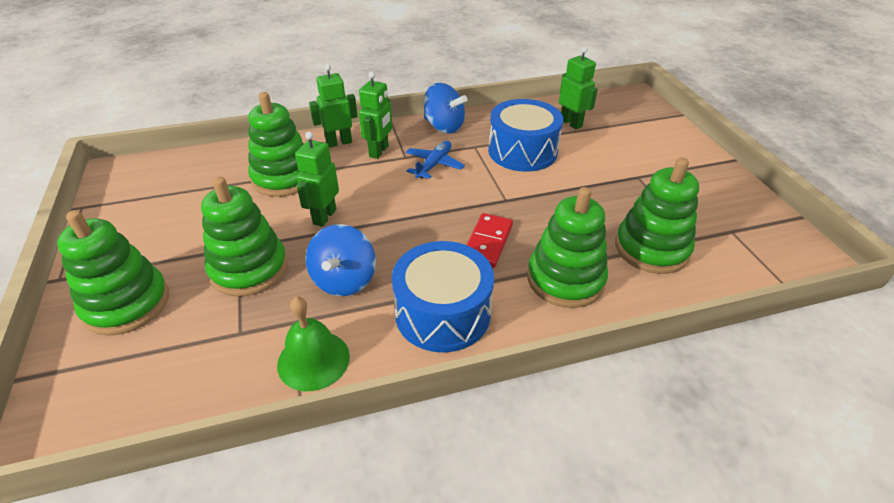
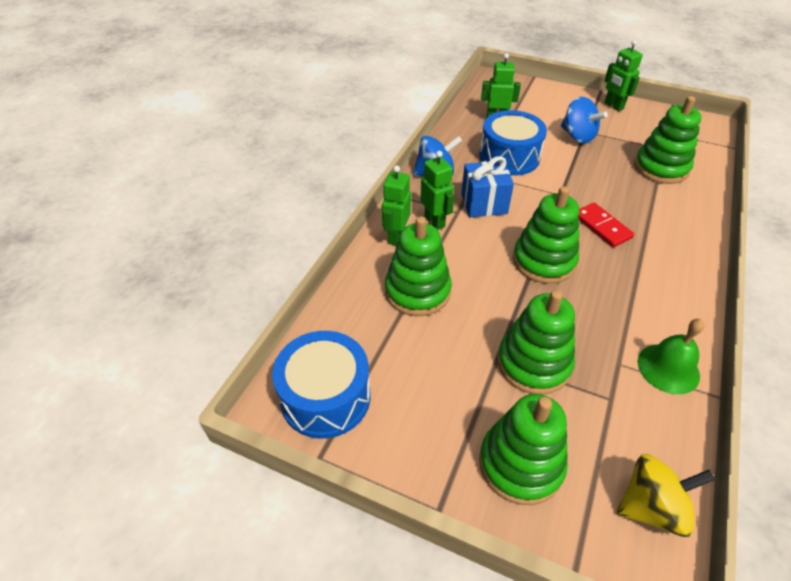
camera: 50 degrees left, 5 degrees up
green robot [295,132,339,227] -> green robot moved to [604,40,643,111]
blue spinning top [306,224,376,296] -> blue spinning top moved to [561,97,608,144]
blue drum [392,241,494,353] -> blue drum moved to [272,331,370,439]
blue plane [406,141,465,179] -> blue gift [461,156,514,217]
green stacking toy [527,187,608,308] -> green stacking toy moved to [513,186,579,284]
none -> yellow spinning top [617,454,716,537]

